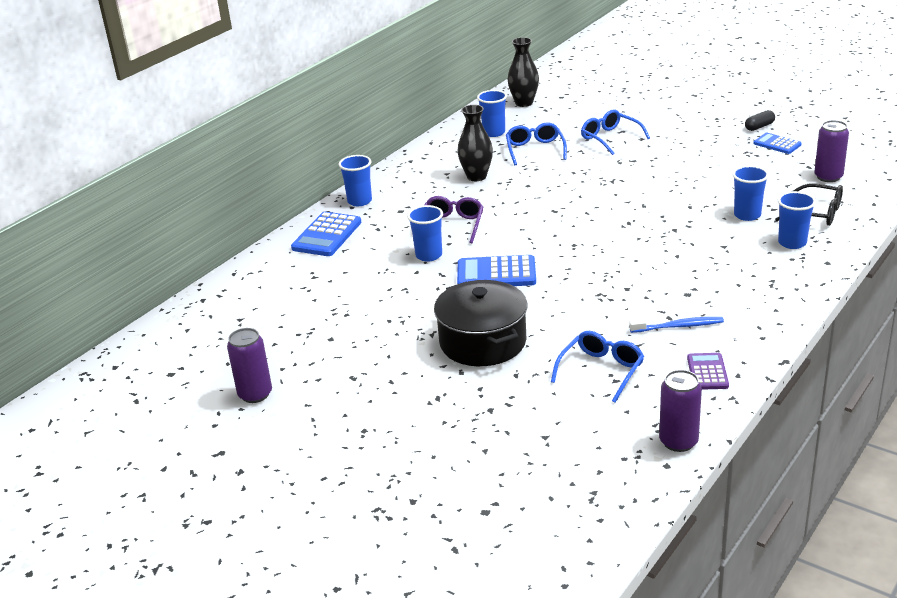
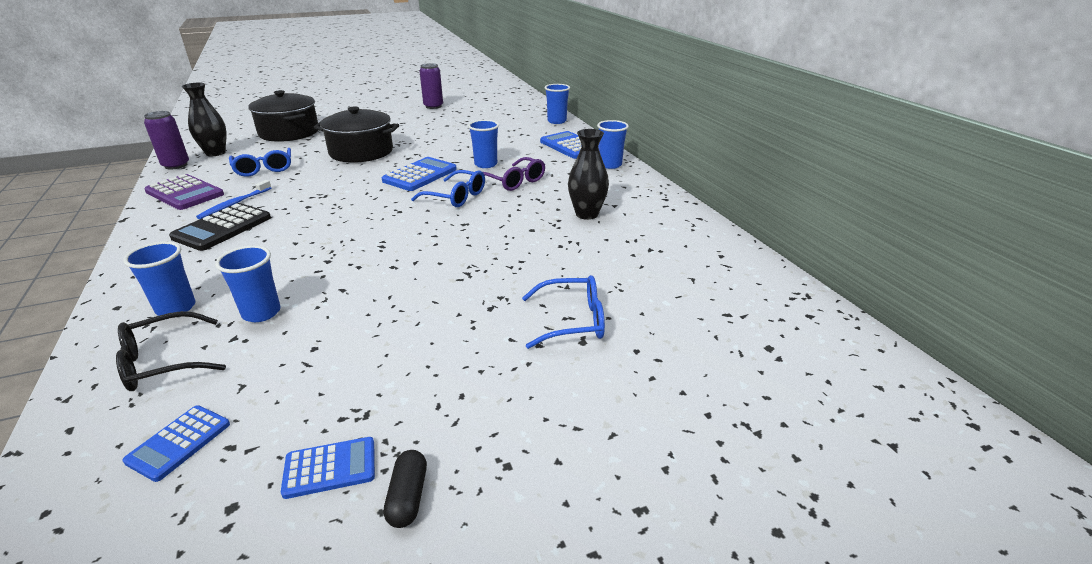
camera: 120 degrees right, 0 degrees up
blue cup [477,90,507,137] -> blue cup moved to [545,84,570,124]
blue glasses [506,122,567,165] -> blue glasses moved to [411,170,485,207]
black vase [508,37,539,107] -> black vase moved to [182,83,226,156]
purple calculator [687,353,729,390] -> purple calculator [144,174,224,210], size x1.64
purple can [814,120,849,182] -> blue calculator [123,405,230,482]
none -> black calculator [169,203,271,251]
none -> black pot [248,90,318,142]

